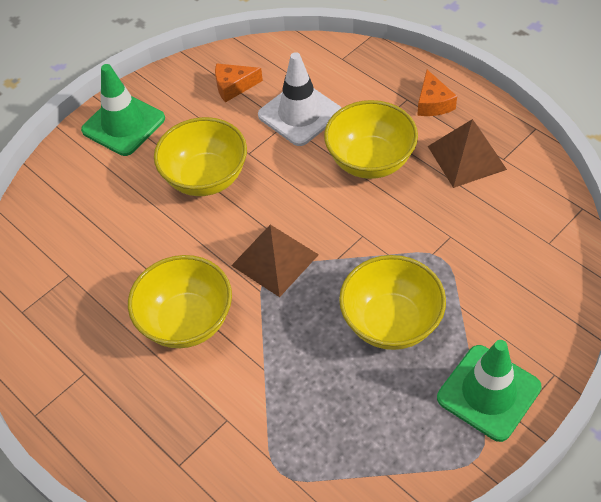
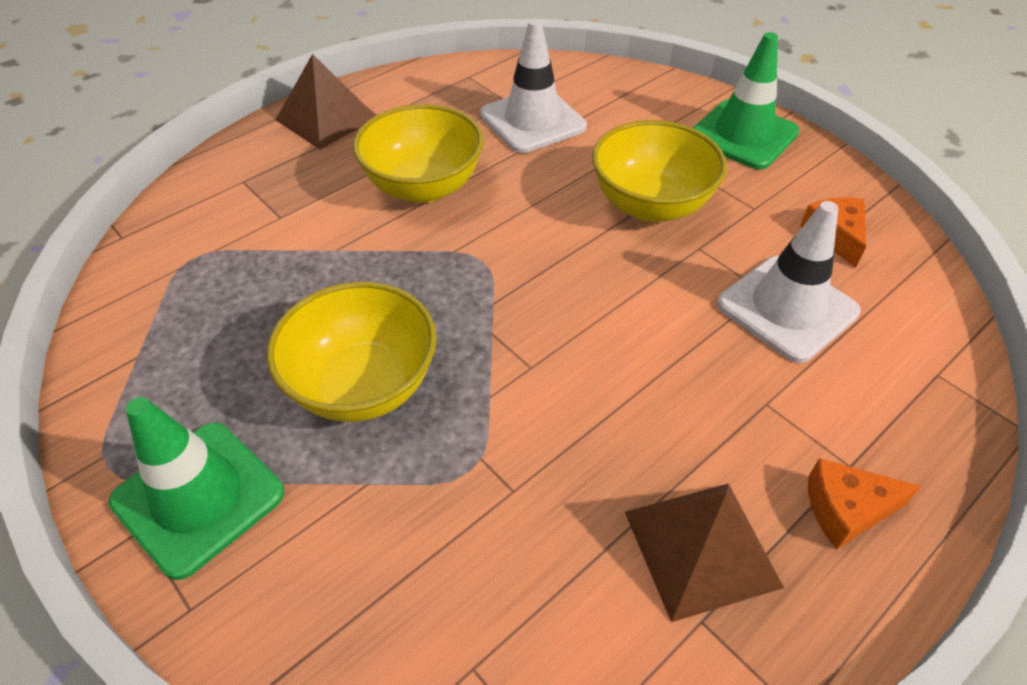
camera: 90 degrees right, 5 degrees down
brown pyramid [231,225,319,297] -> brown pyramid moved to [276,54,376,149]
yellow bowl [324,100,418,179] -> none
none -> white traffic cone [480,19,587,153]

